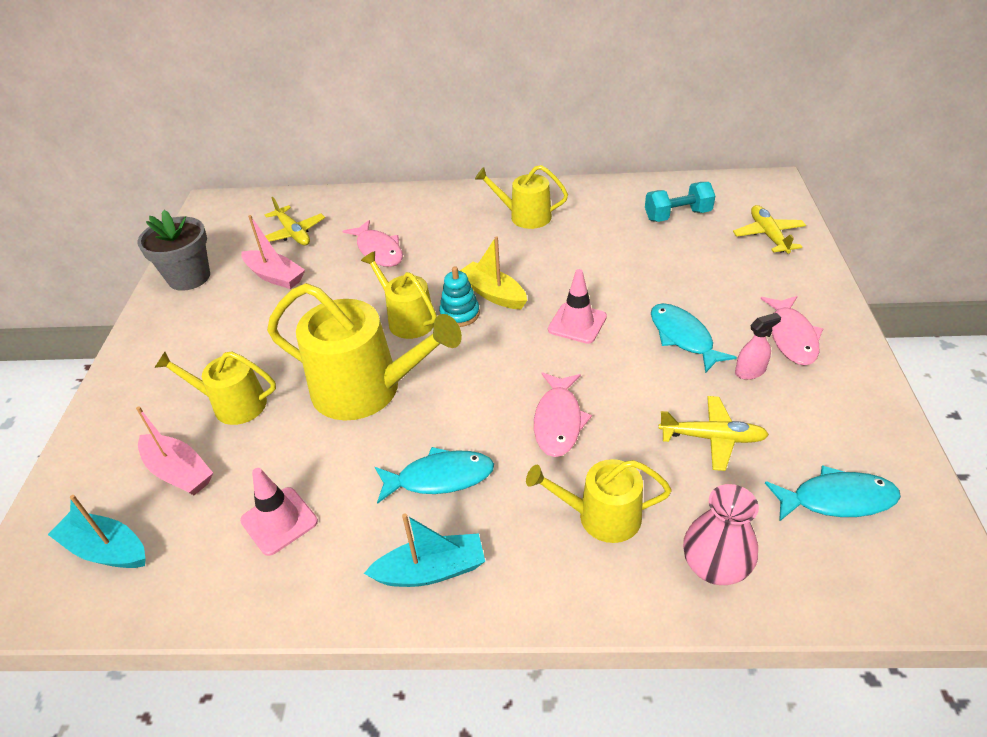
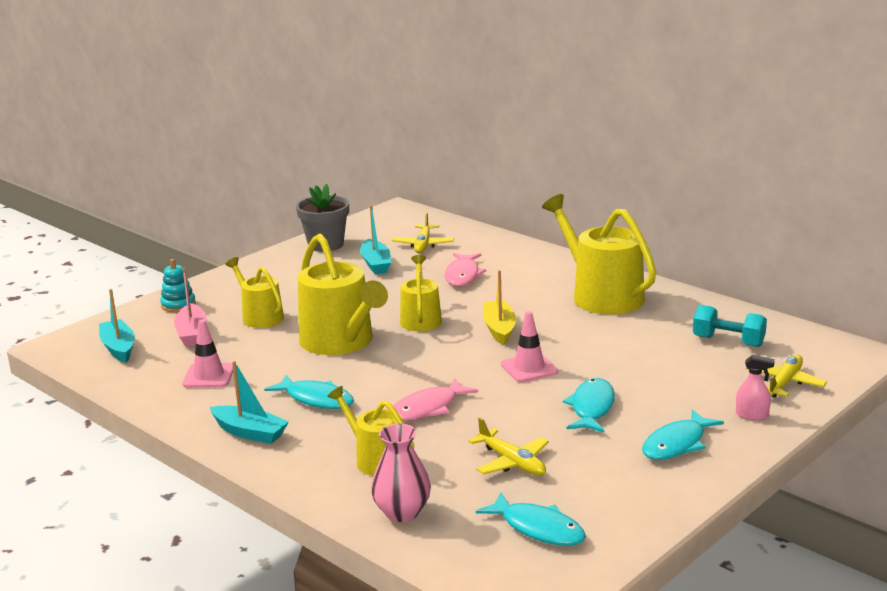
camera: 40 degrees right, 20 degrees down
pink boat [241,215,305,289] -> turquoise boat [360,205,391,274]
turquoise stacking toy [439,266,480,327] -> turquoise stacking toy moved to [160,259,196,312]
yellow watering can [475,165,568,229] -> yellow watering can [542,194,656,315], size x1.72
pink spray bottle [735,313,781,380] -> pink spray bottle moved to [736,355,775,421]
pink fish [760,296,823,365] -> turquoise fish [642,409,724,460]

